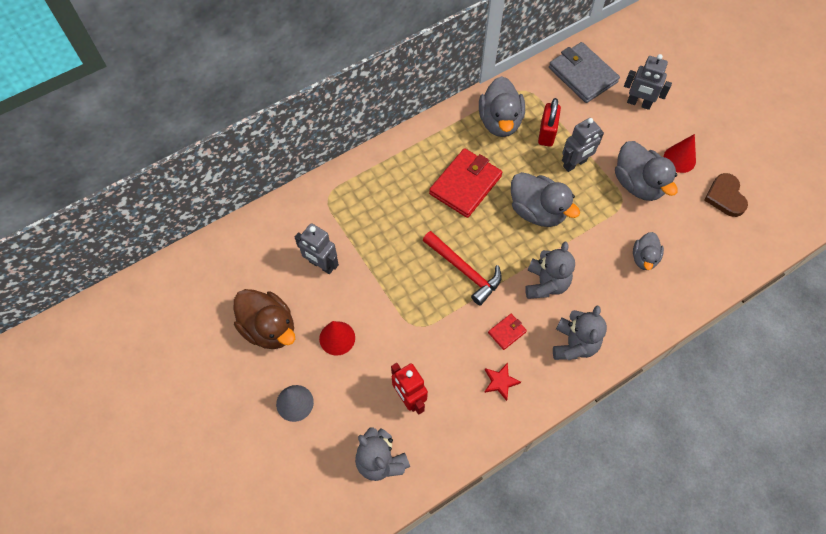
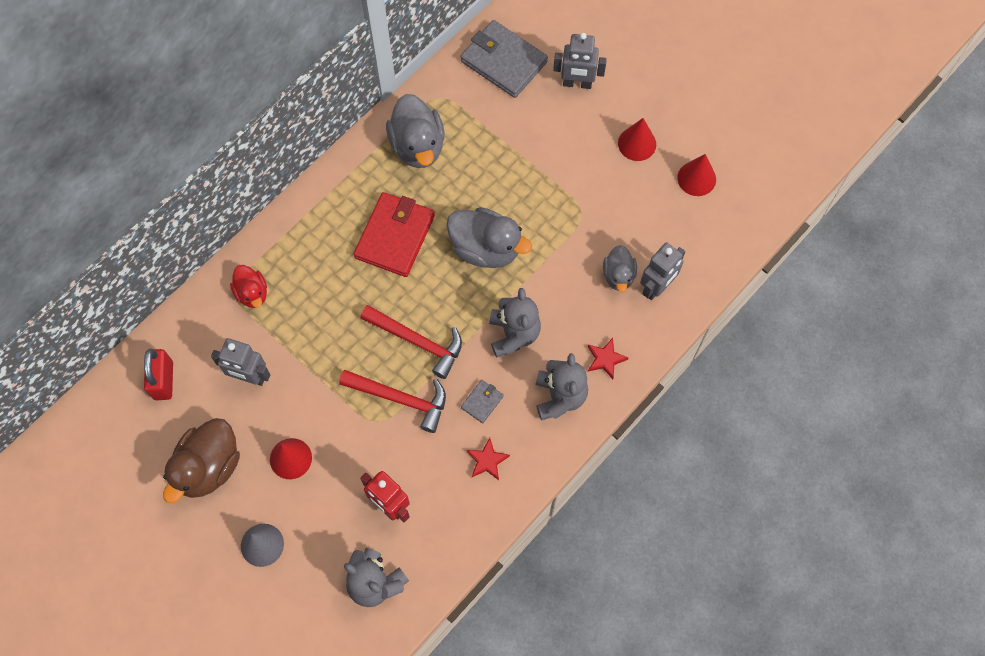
camera: 15 degrees left, 5 degrees up
brown duck [234,289,295,349] -> brown duck turned 90 degrees clockwise [163,418,240,503]
red wallet [488,314,527,350] -> grey wallet [461,380,504,423]
red padlock [538,98,561,147] -> red padlock moved to [144,349,173,400]
grey robot [562,118,604,172] -> grey robot moved to [640,243,685,300]
grey duck [615,141,678,201] -> none
brown heart [704,173,748,217] -> red cone [677,154,716,196]
none -> red duck [230,265,267,308]
none -> red hammer [339,370,446,433]
none -> red star [588,338,628,379]

